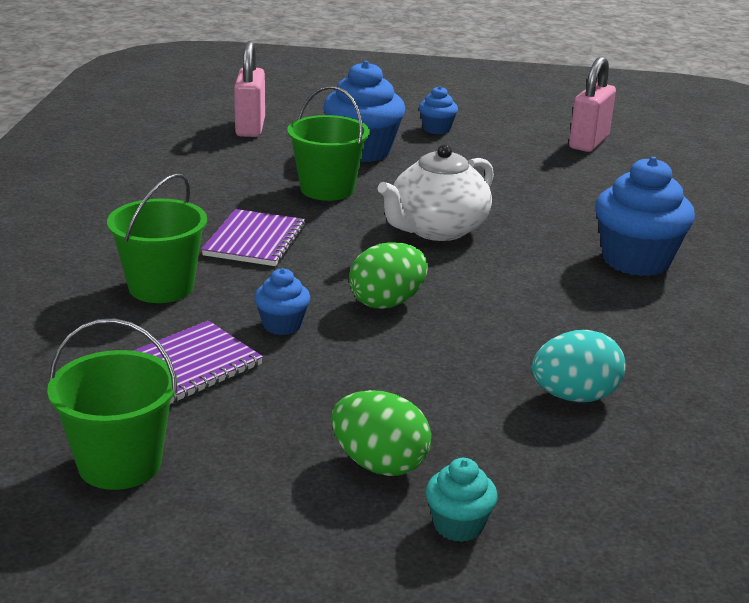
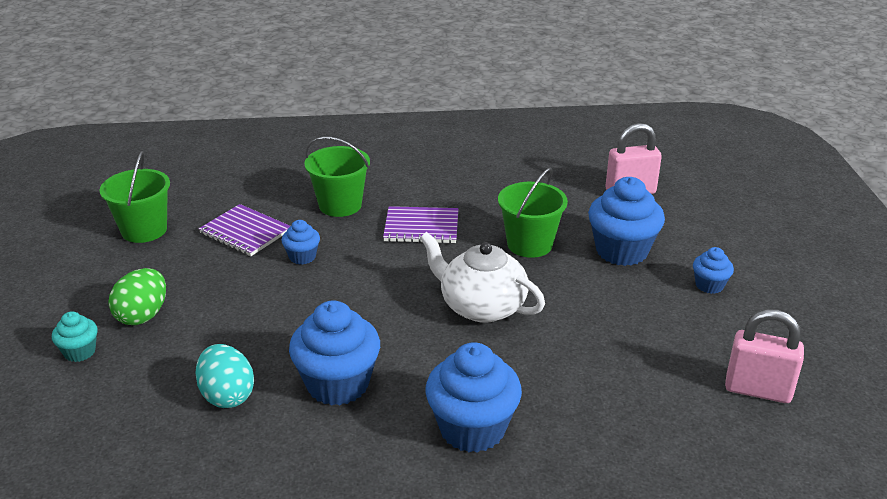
camera: 80 degrees right, 5 degrees up
green egg [349,242,428,309] -> none
none -> blue cupcake [289,301,380,406]

